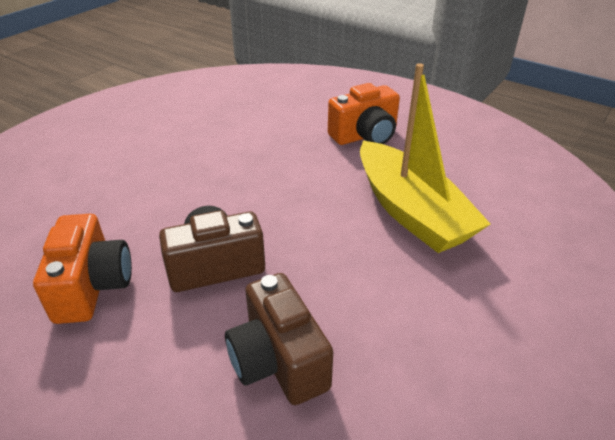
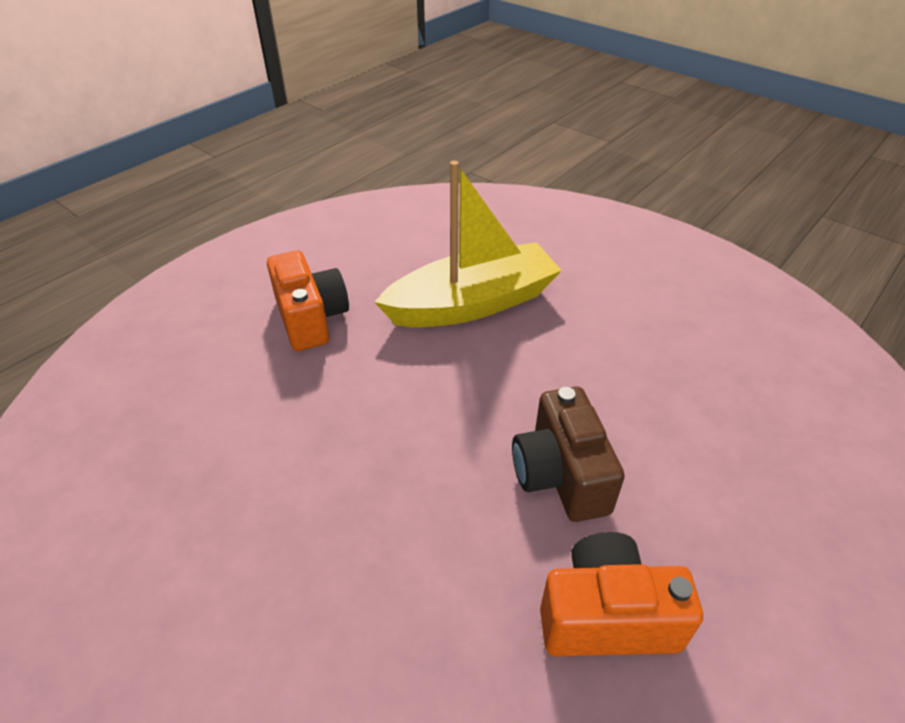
camera: 85 degrees left, 5 degrees up
brown camera [225,273,333,405] -> none

